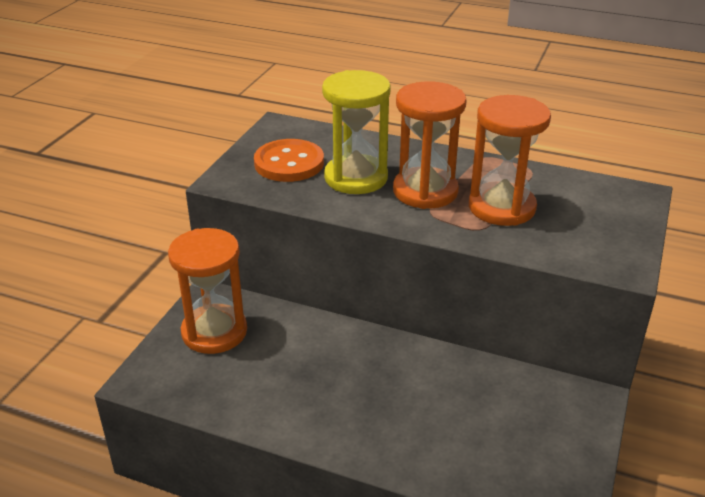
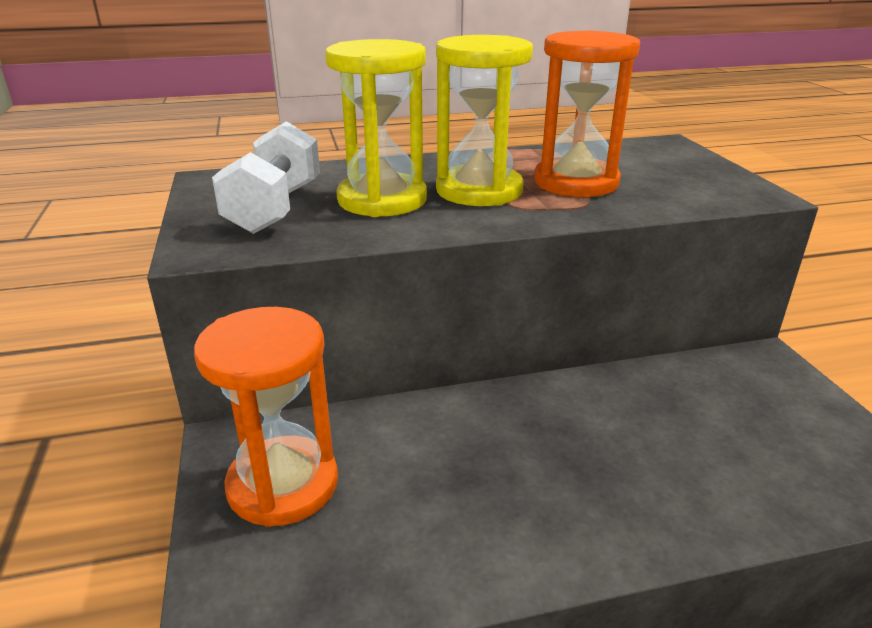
camera: 35 degrees left, 5 degrees down
orange button [254,139,324,182] -> white dumbbell [212,121,320,234]
orange hourglass [393,81,467,209] -> yellow hourglass [436,35,533,206]

